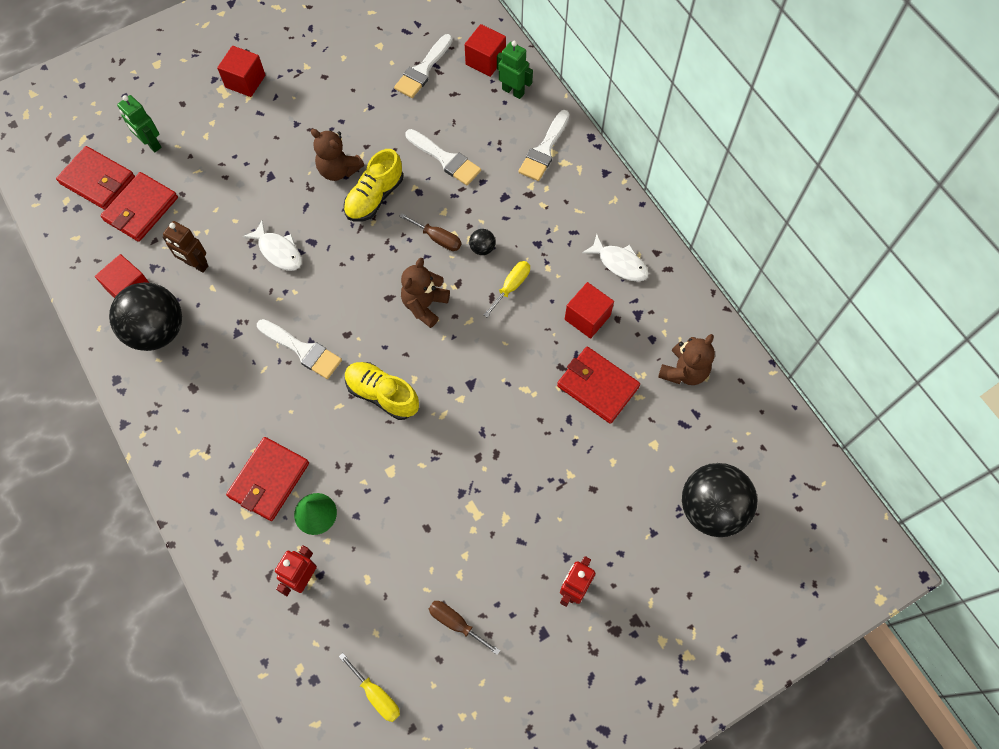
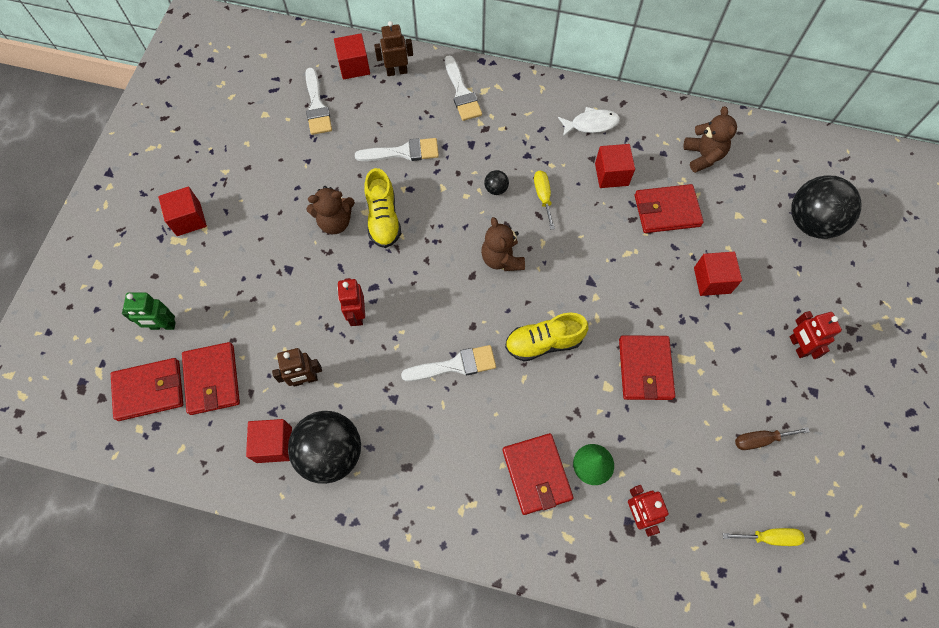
camera: 45 degrees left, 0 degrees up
white fish [243,220,302,271] -> red robot [337,278,365,326]
brown screwdriver [399,213,461,251] -> none
green robot [497,41,533,99] -> brown robot [374,21,413,76]
none -> red wallet [619,335,675,400]
none -> red cube [694,252,742,296]

